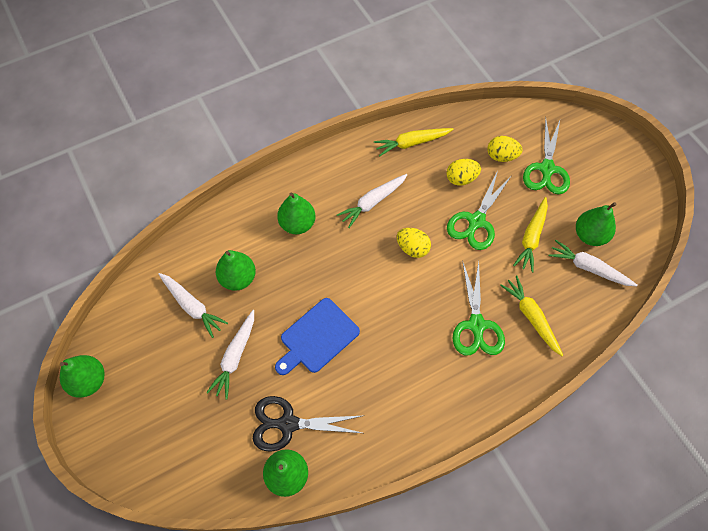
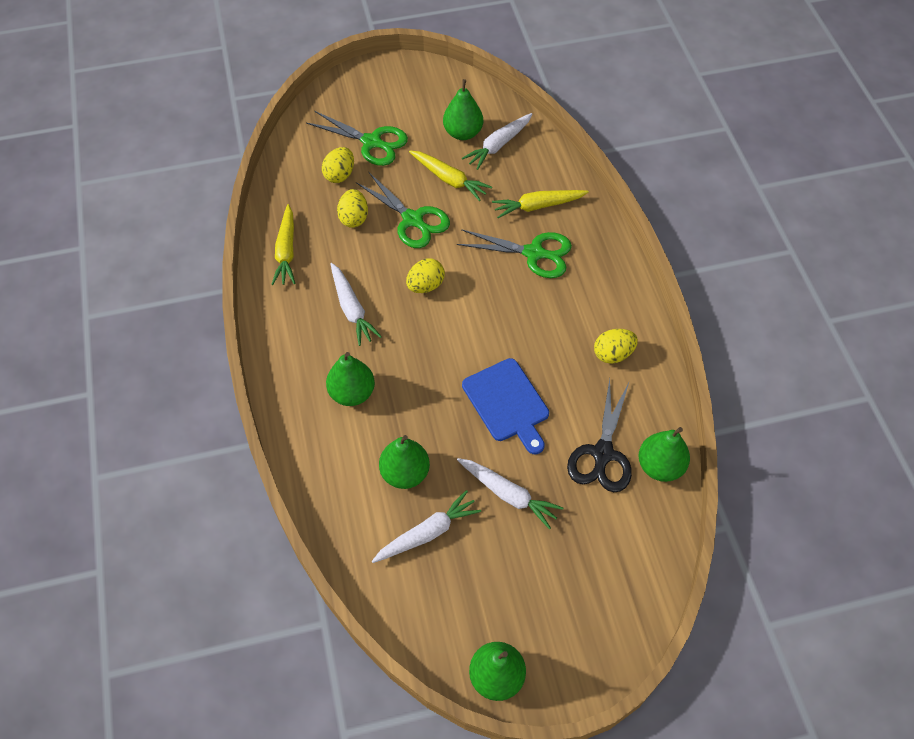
camera: 75 degrees left, 5 degrees down
none -> yellow egg [594,329,638,364]

